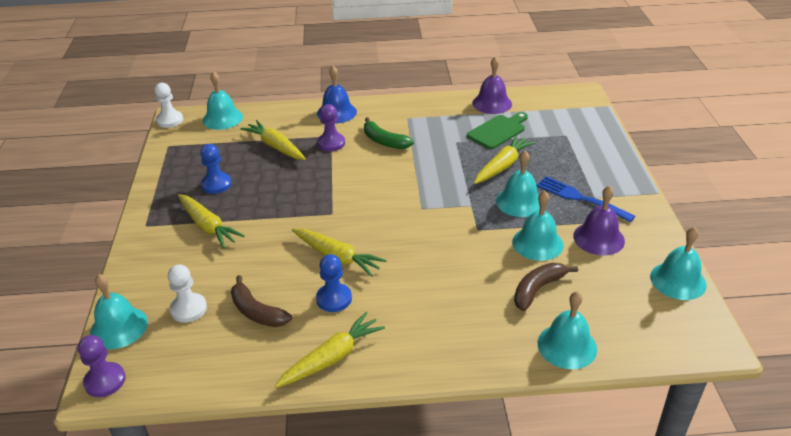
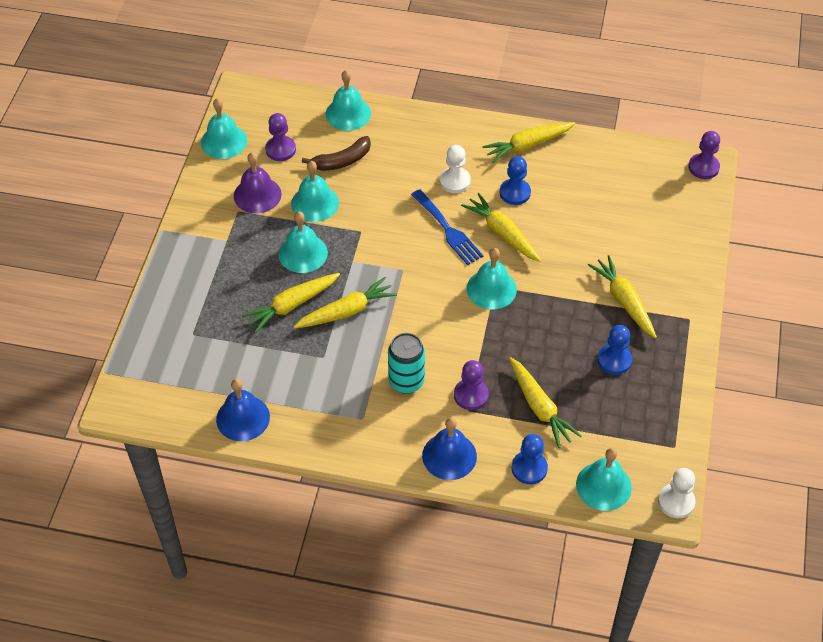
camera: 165 degrees left, 15 degrees up
turquoise bell [90,274,148,349] -> turquoise bell moved to [467,248,517,309]
white pawn [168,264,207,323] -> white pawn moved to [440,145,471,193]
brown banana [231,275,292,327] -> none
green banana [364,117,414,149] -> turquoise can [388,333,425,394]
green cutting board [467,112,528,149] -> none
purple bell [472,56,512,114] -> blue bell [216,379,270,441]
blue fork [536,176,635,222] -> blue fork moved to [411,189,484,265]
none -> purple pawn [265,113,296,161]
none -> yellow carrot [294,277,397,328]
none -> blue pawn [512,434,548,484]

